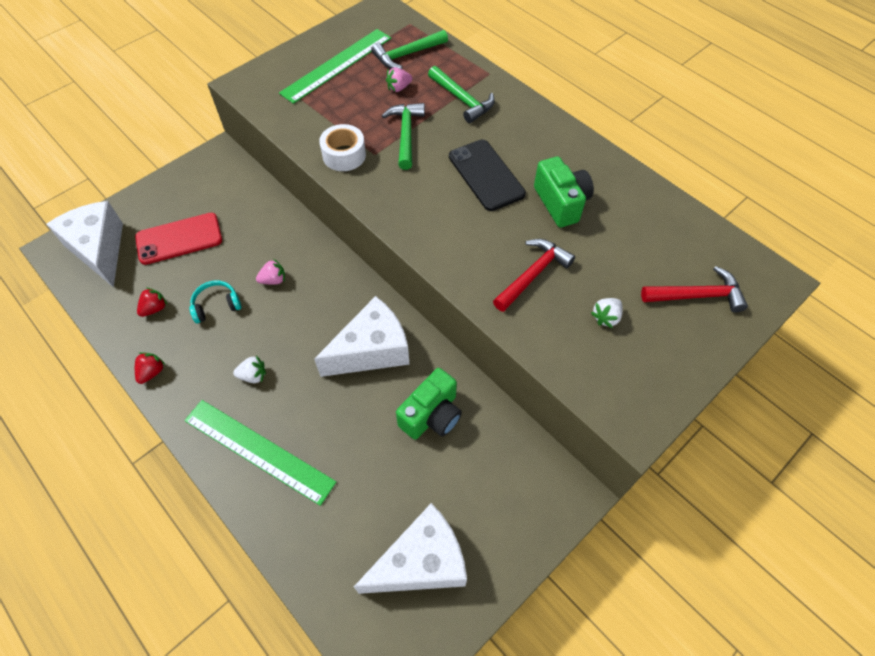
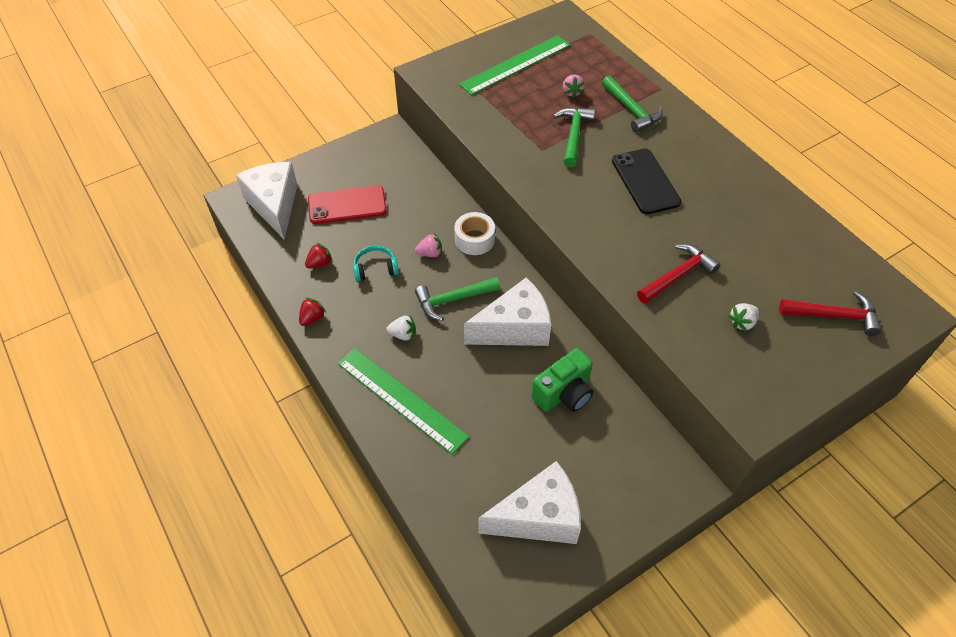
camera: 10 degrees right, 5 degrees down
white tape [319,124,366,171] -> white tape moved to [454,212,495,255]
green hammer [371,30,448,69] -> green hammer moved to [415,277,501,321]
pink strawberry [386,67,412,92] -> pink strawberry turned 75 degrees counterclockwise [563,74,585,98]
green camera [534,156,594,228] -> none

